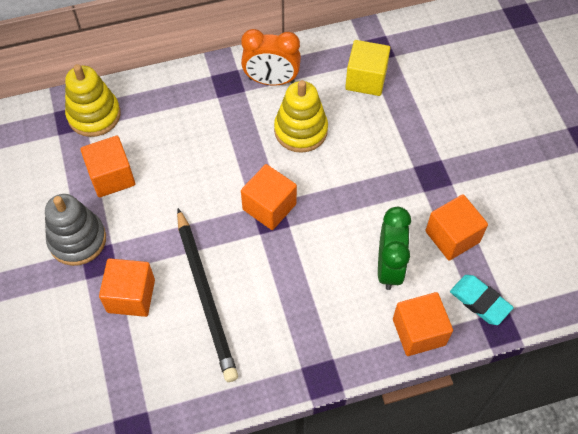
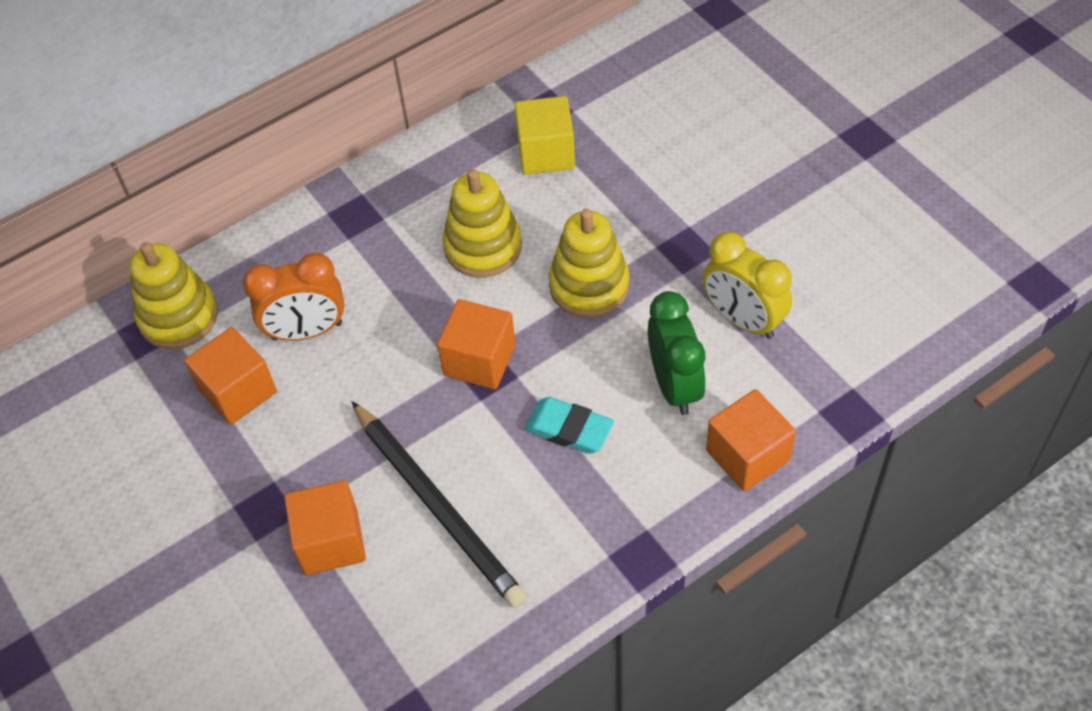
camera: 15 degrees left, 5 degrees down
grey stacking toy [45,194,106,266] -> none
orange clock [241,29,301,86] -> orange clock moved to [243,253,344,341]
orange cube [425,194,488,261] -> yellow clock [703,232,792,339]
turquoise eraser [450,275,513,325] -> turquoise eraser moved to [524,397,614,454]
none -> yellow stacking toy [549,209,630,318]

